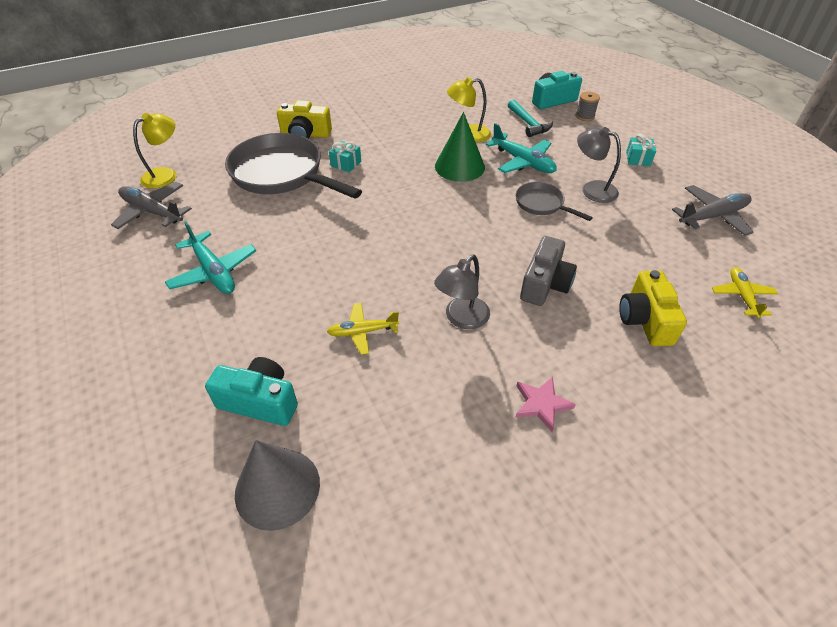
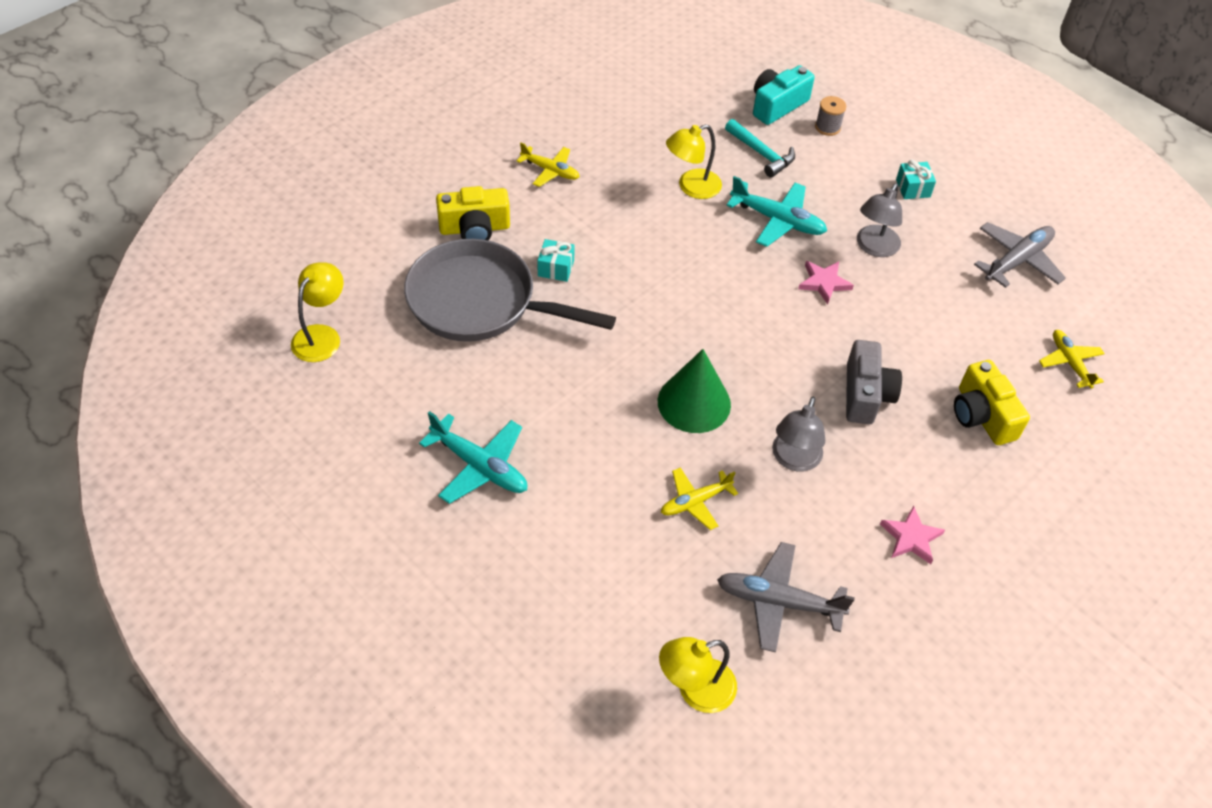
camera: 20 degrees left, 5 degrees up
grey plane [111,182,192,229] -> grey plane moved to [717,542,855,653]
turquoise camera [205,357,298,426] -> none
grey cone [235,440,320,531] -> yellow lamp [659,637,737,713]
green cone [435,112,485,182] -> green cone moved to [658,349,731,433]
grey pan [516,182,593,221] -> pink star [798,261,854,305]
grey lamp [577,127,621,203] -> grey lamp turned 75 degrees counterclockwise [857,183,902,257]
none -> yellow plane [517,142,579,187]

